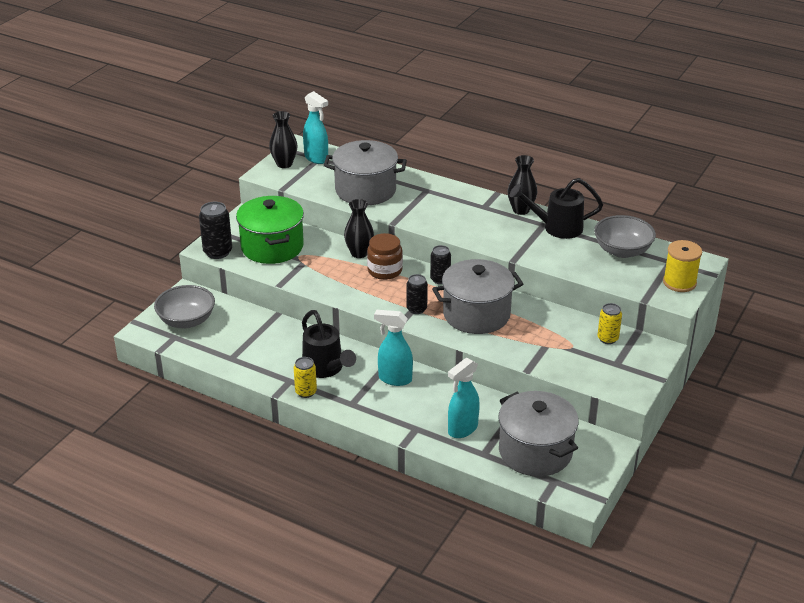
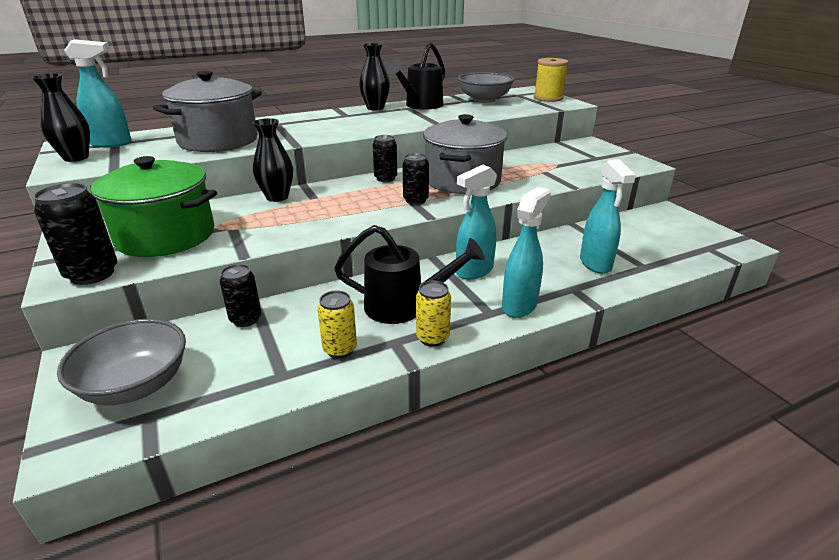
camera: 55 degrees left, 5 degrees down
brown jar [367,233,403,280] -> none
grey pot [498,391,579,477] -> none
yellow can [598,303,622,344] -> yellow can moved to [317,290,357,358]
none -> black can [220,264,261,327]
none -> turquoise spray bottle [502,187,551,318]

